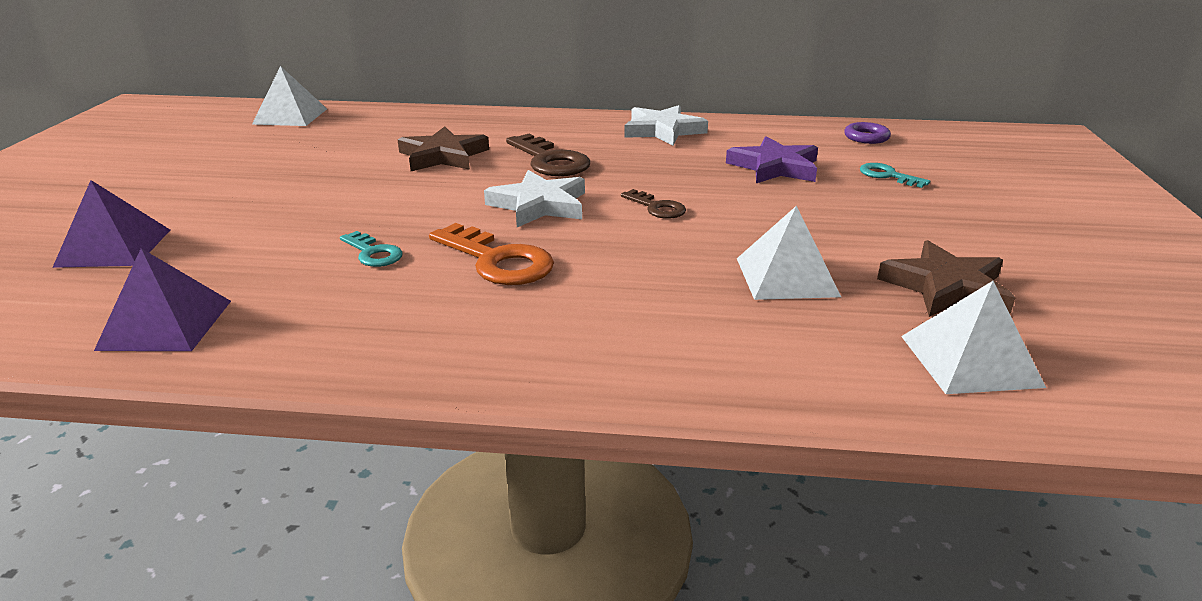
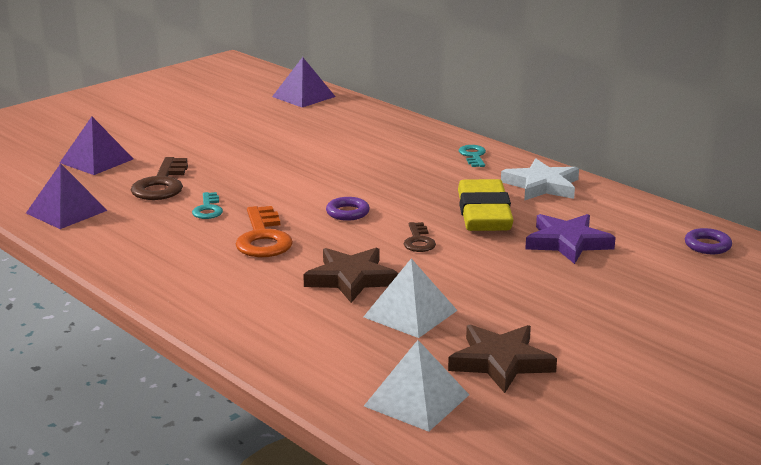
camera: 40 degrees right, 5 degrees down
white pyramid [252,66,327,126] -> purple pyramid [272,57,336,107]
brown star [398,127,489,171] -> brown star moved to [303,247,399,303]
white star [484,170,585,227] -> purple ring [326,197,370,221]
brown key [506,134,590,176] -> brown key moved to [130,157,188,200]
turquoise key [860,163,930,188] -> turquoise key moved to [459,145,486,167]
none -> yellow eraser [458,179,514,231]

